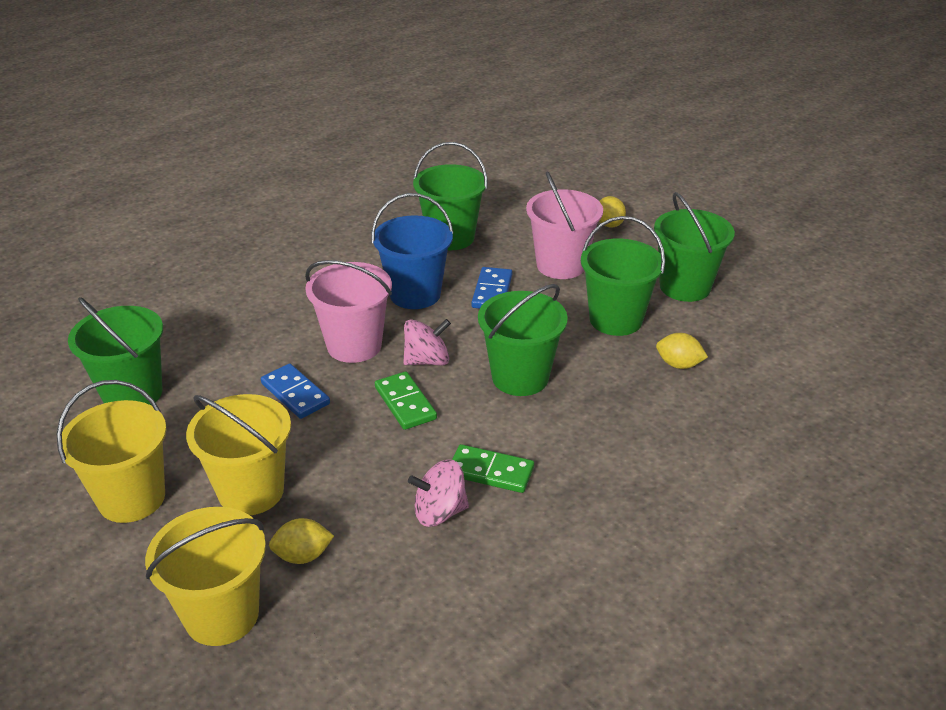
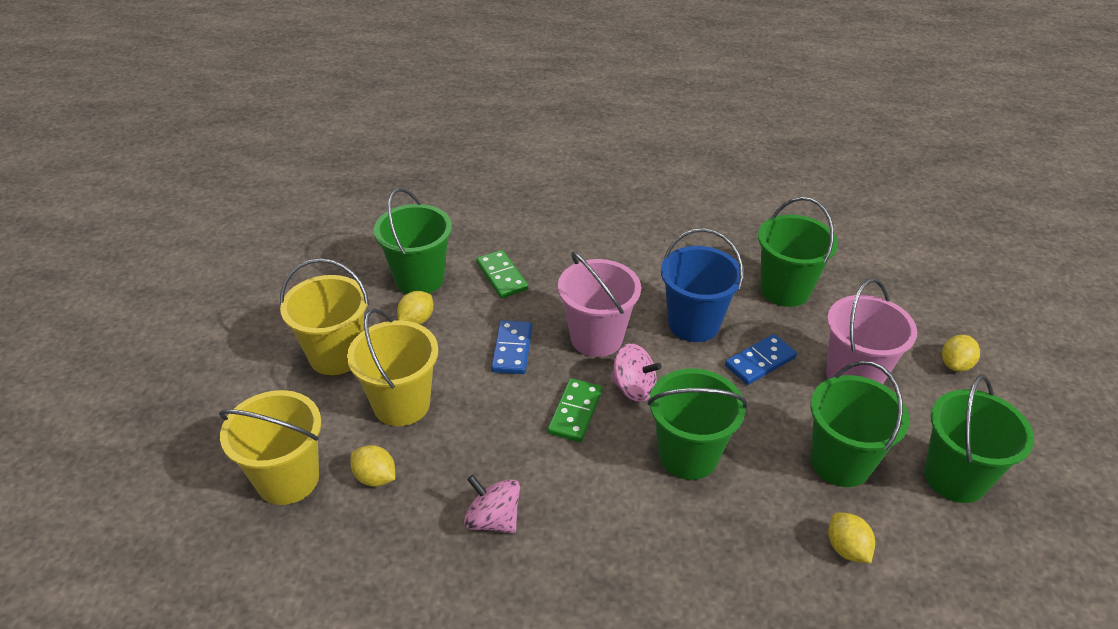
camera: 45 degrees right, 5 degrees up
green domino [452,444,534,493] -> green domino moved to [476,250,528,298]
none -> yellow lemon [397,291,433,325]

